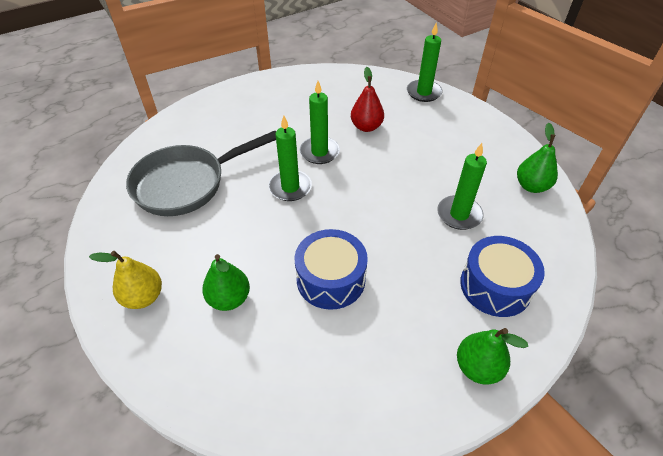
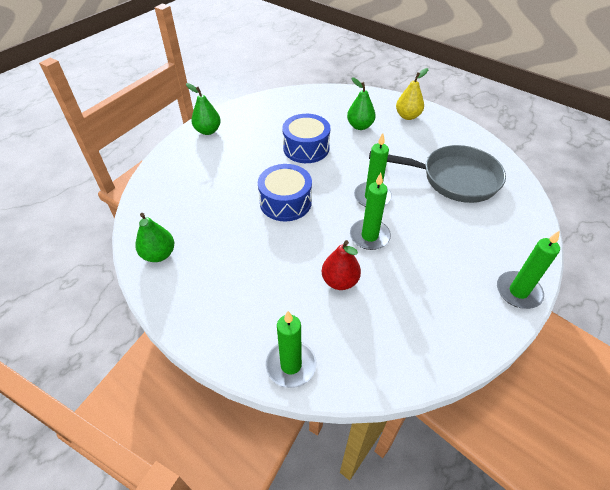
camera: 160 degrees right, 0 degrees up
grey pan [126,131,276,216] -> grey pan turned 60 degrees clockwise [369,145,506,203]
green candle [437,143,487,230] -> green candle moved to [497,230,560,309]
blue drum [460,236,545,317] -> blue drum moved to [258,164,312,221]

